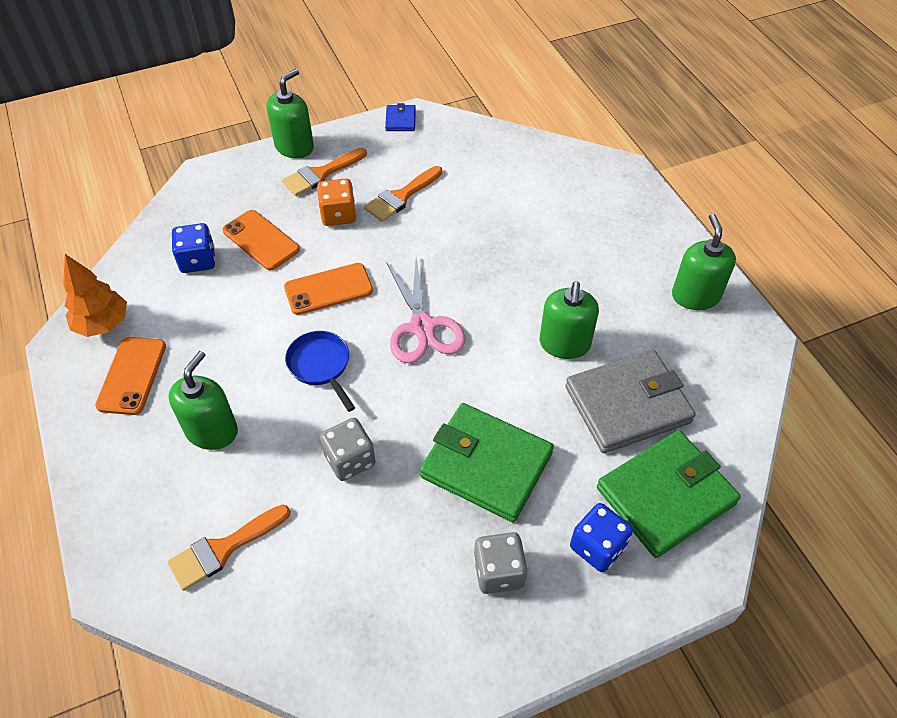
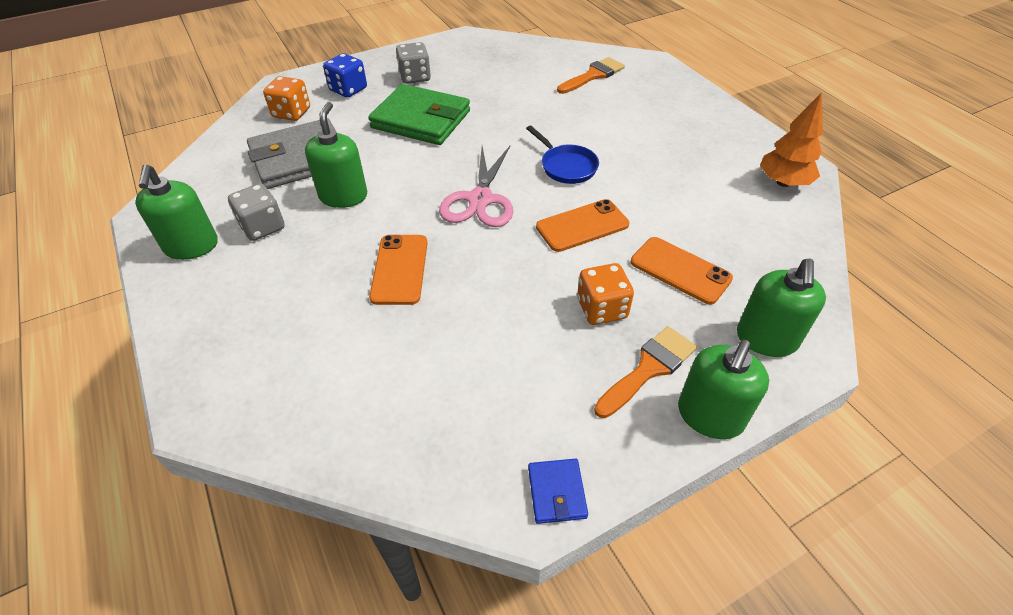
camera: 175 degrees right, 5 degrees down
orange phone [95,337,166,415] -> orange phone moved to [369,235,427,305]
green soap dispenser [169,351,238,450] -> green soap dispenser moved to [737,259,826,357]
blue dice [172,223,215,273] -> none
grey dice [320,418,376,481] -> grey dice moved to [228,183,285,241]
orange brush [364,166,442,222] -> none
pink scissors [386,257,466,363] -> pink scissors turned 150 degrees counterclockwise [439,146,514,227]
green wallet [597,430,741,558] -> orange dice [263,76,310,121]

